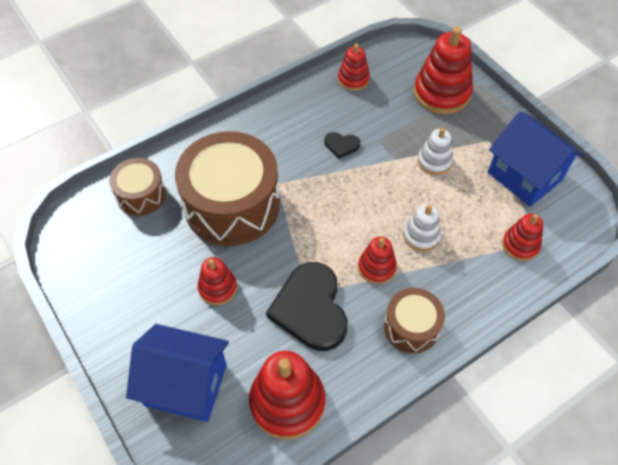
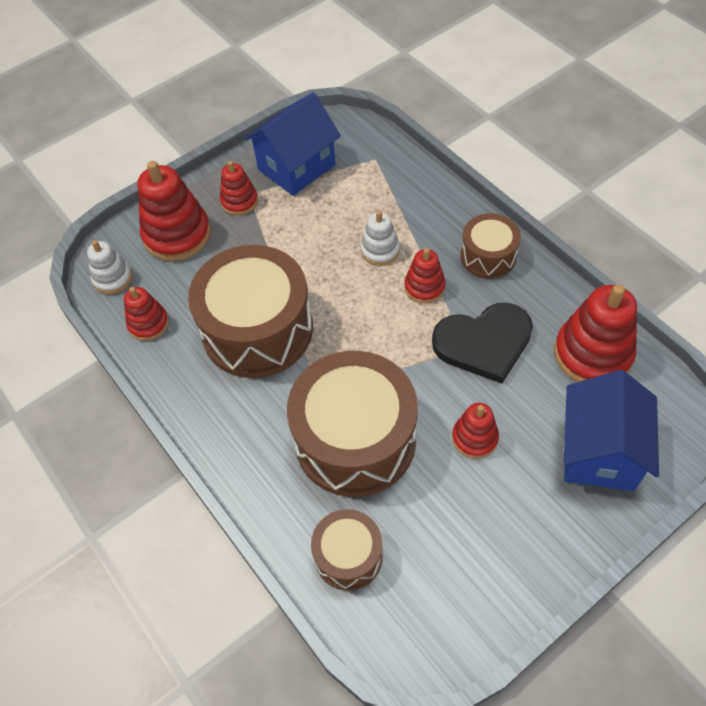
camera: 90 degrees left, 0 degrees up
black heart [324,132,360,159] -> brown drum [188,245,313,378]
white stacking toy [418,128,453,175] -> white stacking toy moved to [87,240,132,294]
red stacking toy [502,214,543,261] -> red stacking toy moved to [220,161,258,215]

